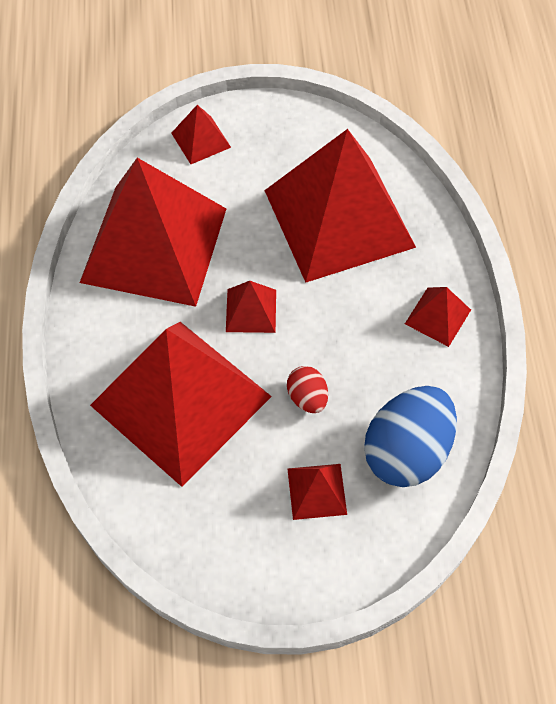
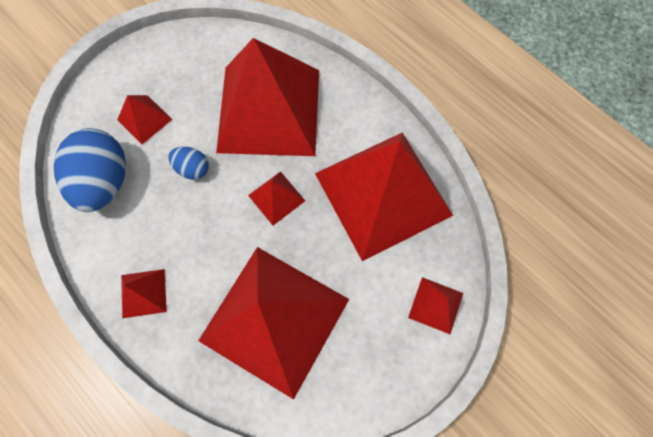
camera: 140 degrees right, 10 degrees up
red egg [287,366,328,413] -> blue egg [169,147,209,180]

